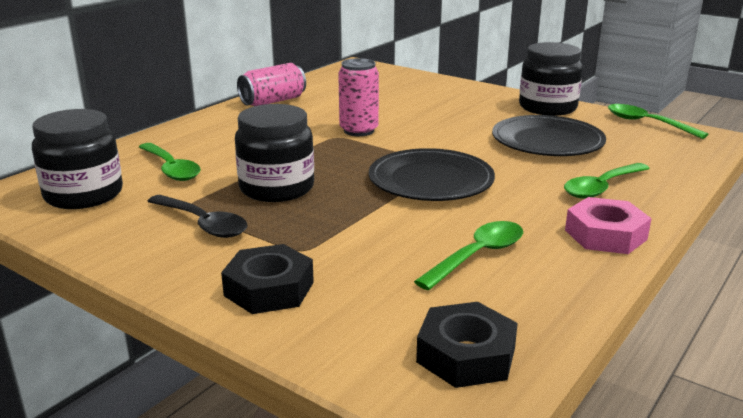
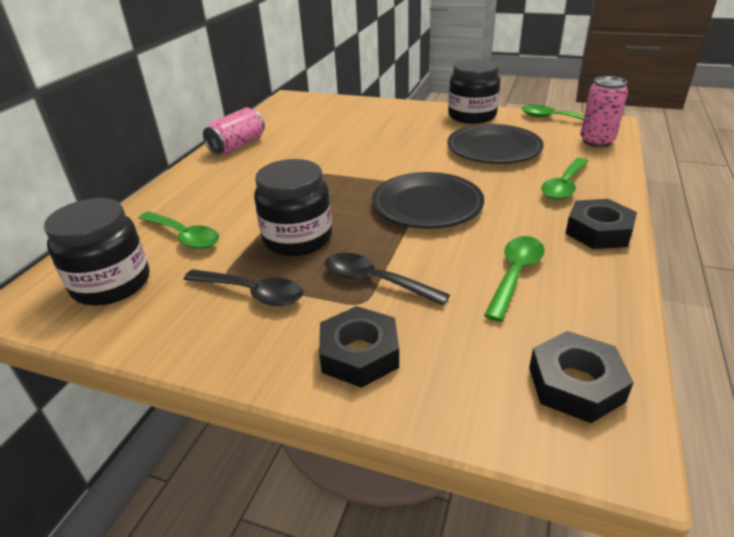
camera: 15 degrees left, 10 degrees up
pink can [338,58,379,136] -> pink can moved to [580,76,628,147]
pink nut [565,197,652,254] -> black nut [565,199,637,249]
none -> black spoon [325,253,450,306]

